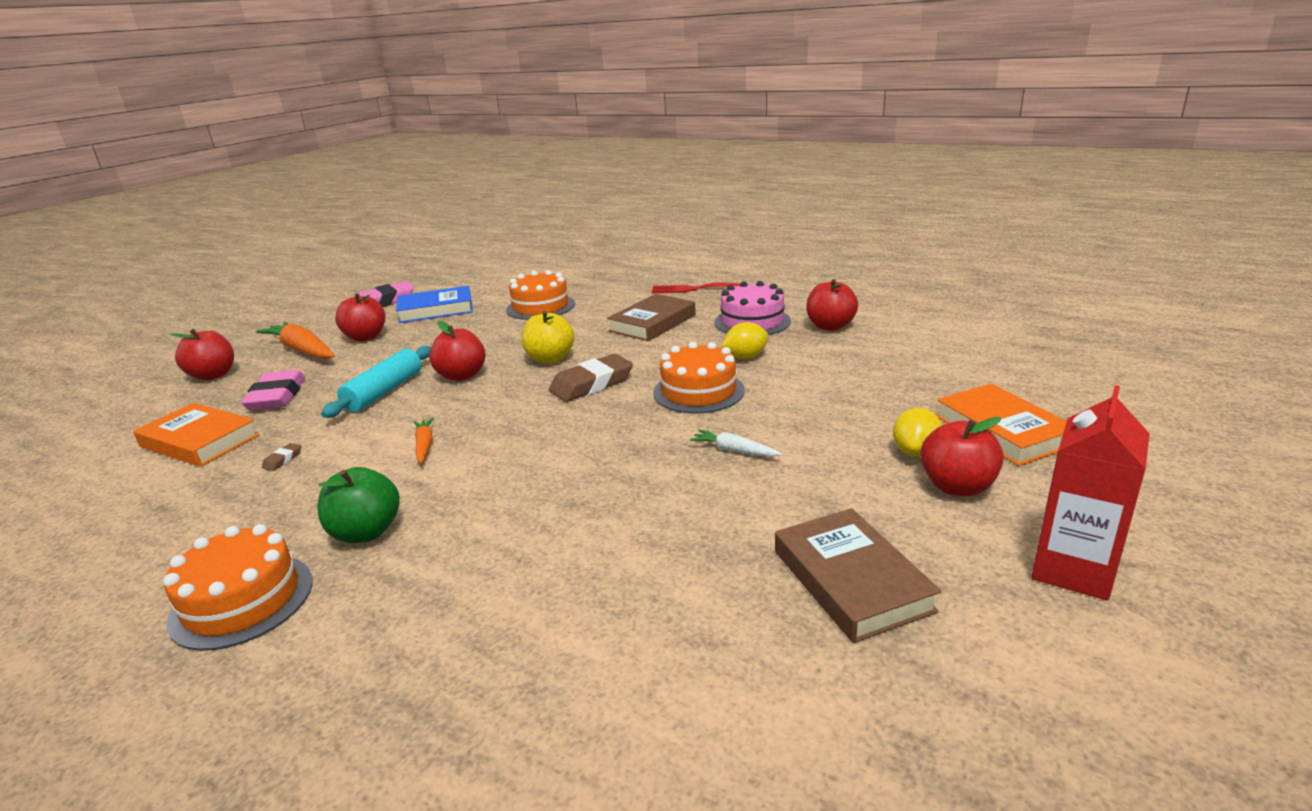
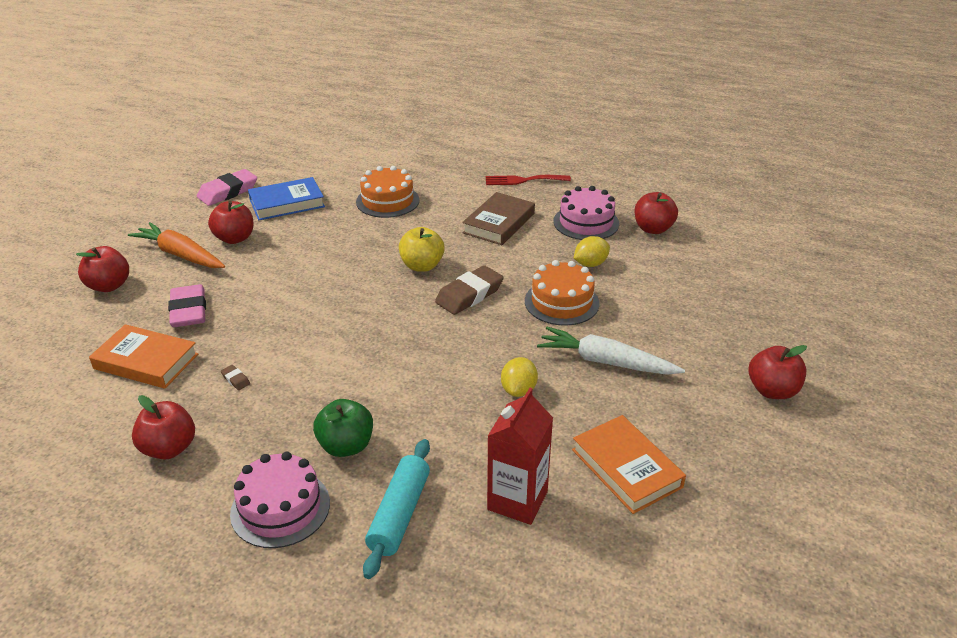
camera: 10 degrees left, 10 degrees up
orange cake [163,524,313,651] -> pink cake [230,452,330,548]
brown eraser [262,443,302,471] -> brown eraser turned 60 degrees counterclockwise [221,365,250,390]
turquoise rolling pin [321,346,431,418] -> turquoise rolling pin moved to [363,439,430,579]
orange carrot [413,418,434,463] -> none
red apple [429,321,486,381] -> red apple moved to [132,395,195,460]
white carrot [690,429,782,457] -> white carrot [537,327,685,375], size x1.99
brown book [775,508,941,643] -> none
yellow lemon [893,408,942,457] -> yellow lemon moved to [501,357,538,397]
orange book [936,384,1067,466] -> orange book moved to [572,415,686,514]
red carton [1031,385,1150,601] -> red carton moved to [487,388,553,525]

